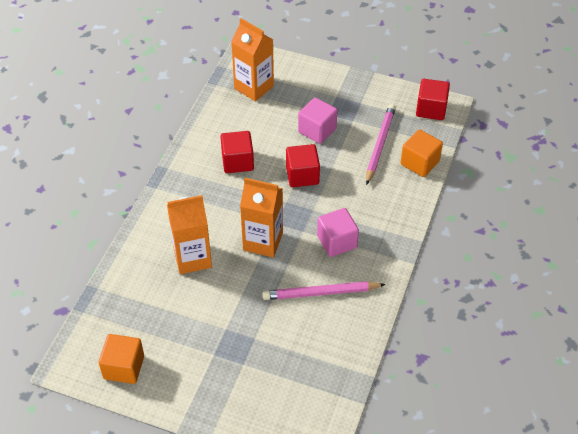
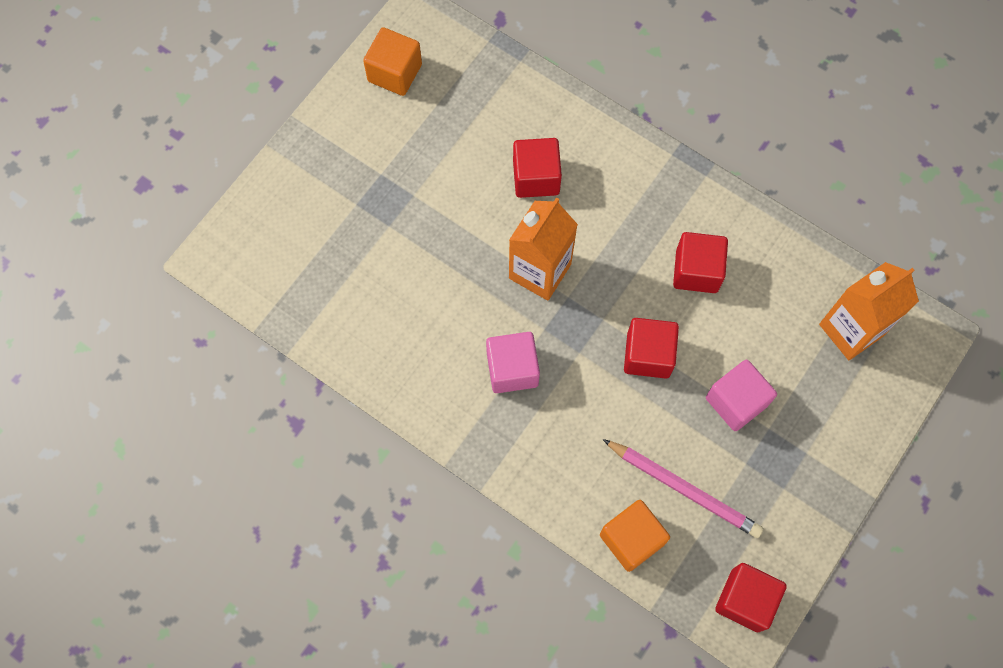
camera: 105 degrees right, 20 degrees up
orange carton [167,195,212,274] -> red cube [513,138,562,198]
pink pencil [262,281,386,300] -> none

